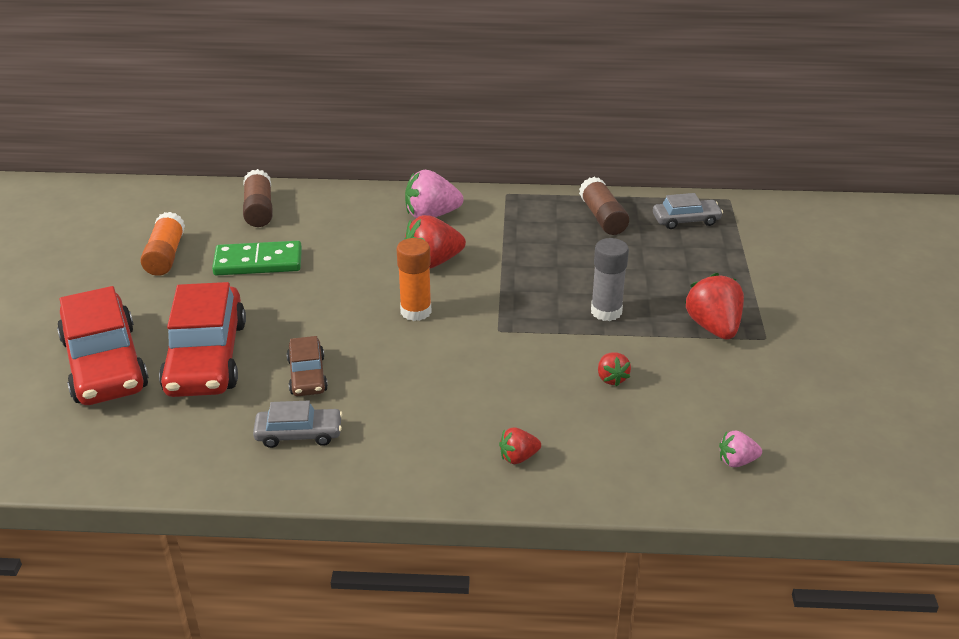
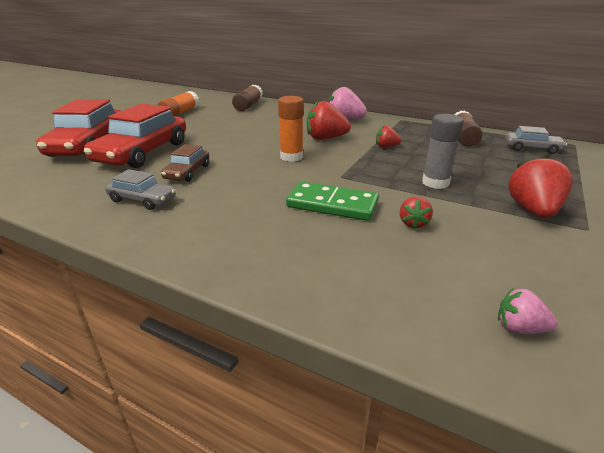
camera: 25 degrees right, 5 degrees down
green domino [212,241,302,276] -> green domino moved to [286,181,379,221]
red strawberry [499,427,541,464] -> red strawberry moved to [376,126,401,147]

